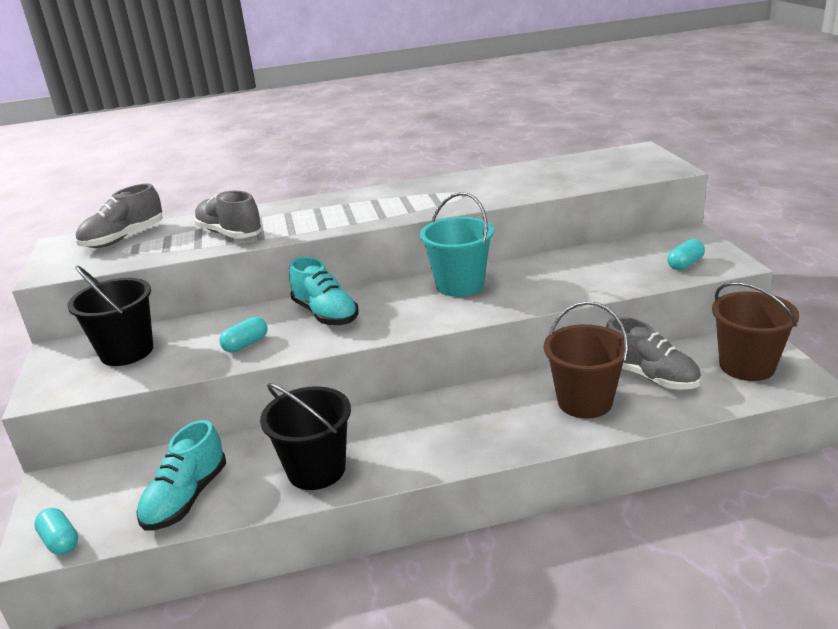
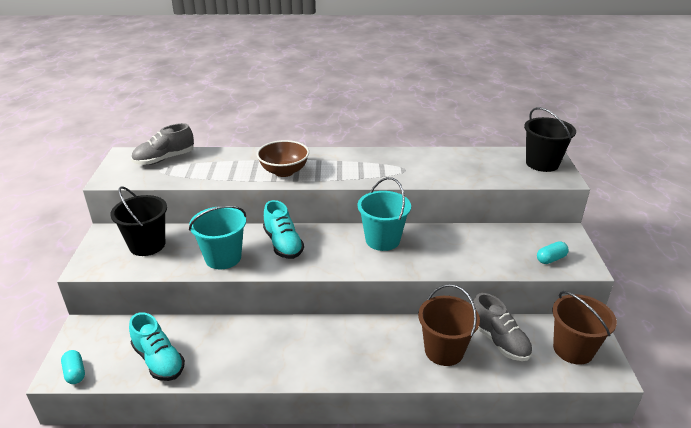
camera: 10 degrees right, 5 degrees up
turquoise shoe [136,420,226,531] -> turquoise shoe turned 75 degrees counterclockwise [129,312,185,381]
grey shoe [194,191,263,239] -> none
turquoise capsule [219,317,268,353] -> turquoise bucket [189,206,246,269]
black bucket [260,383,351,490] -> black bucket moved to [524,107,576,172]
none -> brown bowl [257,140,309,177]

